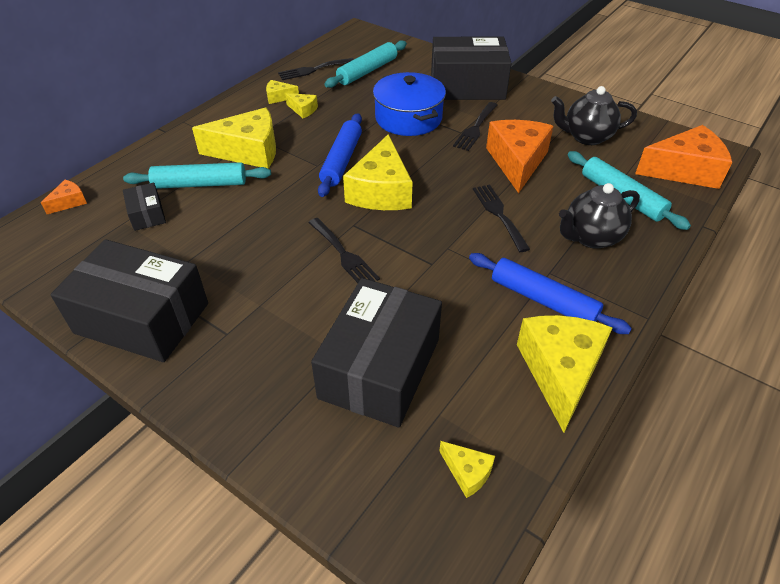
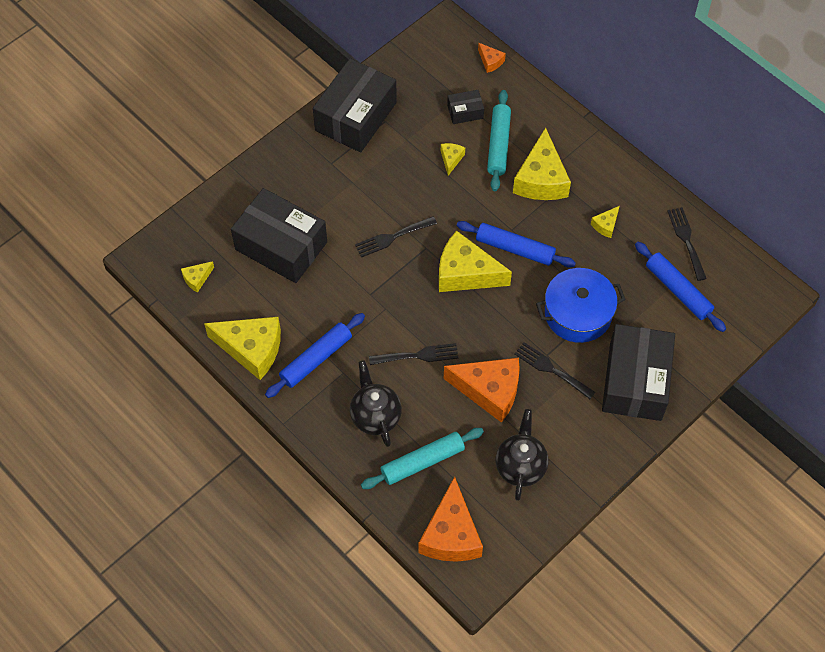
camera: 100 degrees right, 15 degrees up
yellow cheese [266,80,299,104] -> yellow cheese moved to [441,143,465,176]
turquoise rolling pin [324,41,407,88] -> blue rolling pin [635,242,726,332]

